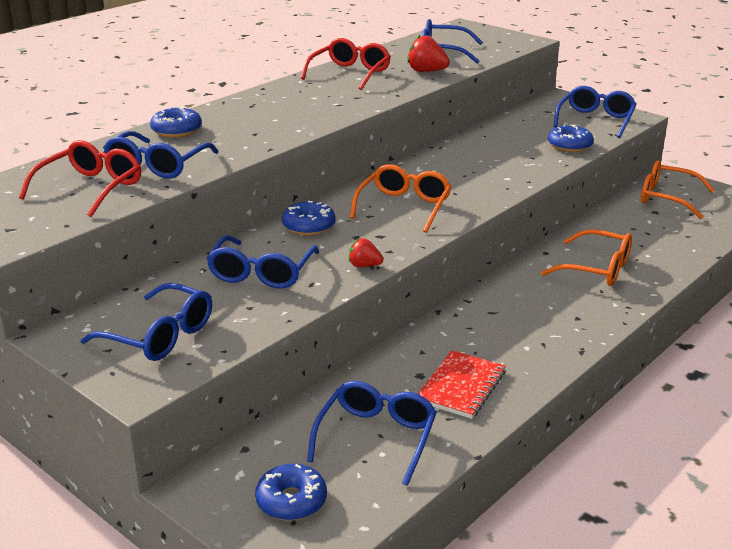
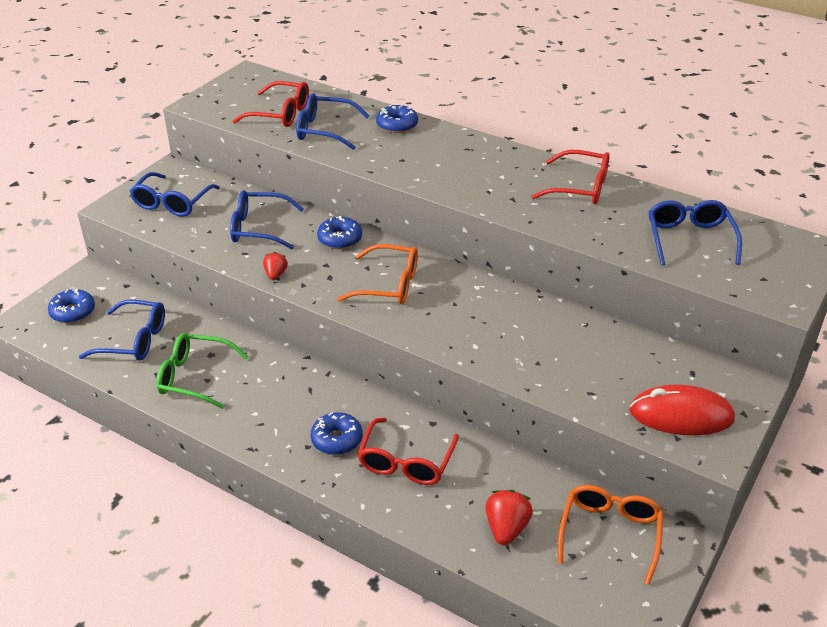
camera: 80 degrees right, 10 degrees up
red strawberry [407,34,450,72] -> red strawberry moved to [485,489,533,546]
red notebook [417,350,506,419] -> green glasses [156,333,248,409]
orange glasses [541,229,632,286] -> red glasses [358,418,459,485]
blue donut [548,124,594,152] -> blue donut moved to [310,412,363,455]
blue glasses [553,86,636,138] -> red mouse [629,384,735,435]

